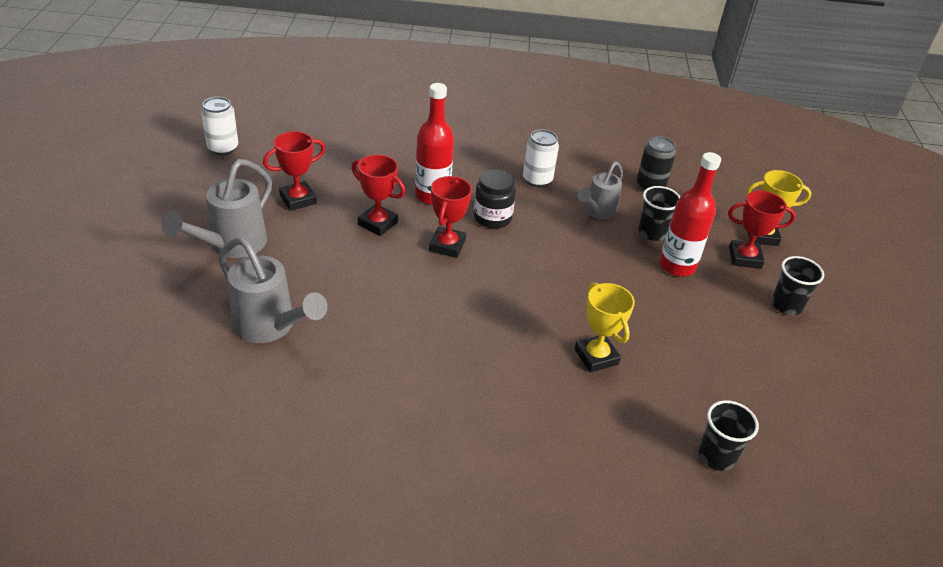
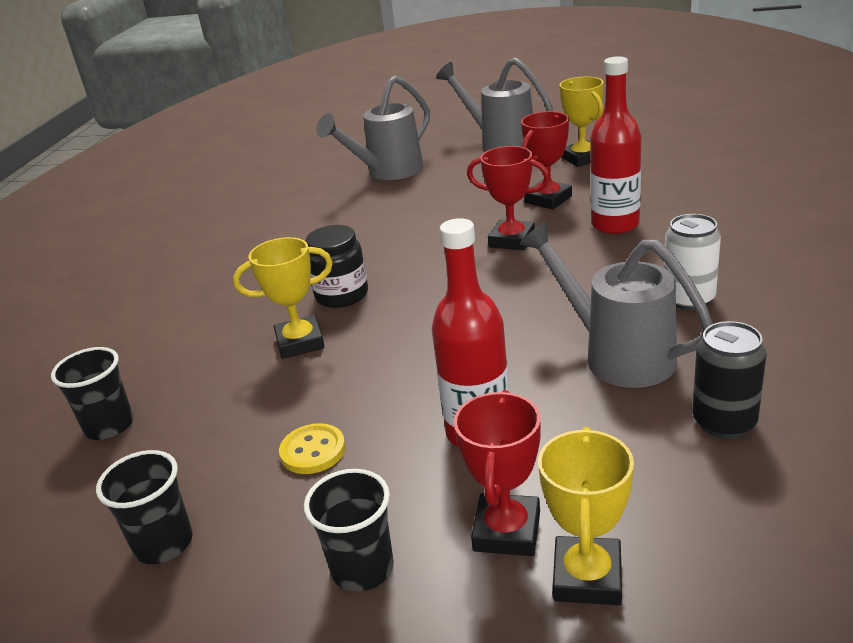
camera: 105 degrees right, 10 degrees down
white can [201,97,238,155] -> none
red trophy [263,131,325,211] -> yellow trophy [559,77,604,167]
black jar [474,169,516,229] -> black jar moved to [306,225,368,308]
grey watering can [577,161,623,219] -> grey watering can [520,221,713,388], size x1.53
black cup [638,186,680,241] -> black cup moved to [96,450,193,564]
none -> yellow button [279,423,346,474]

